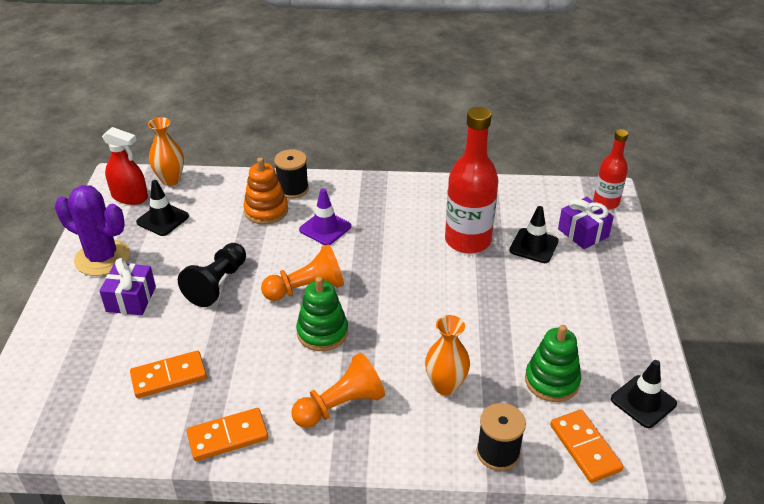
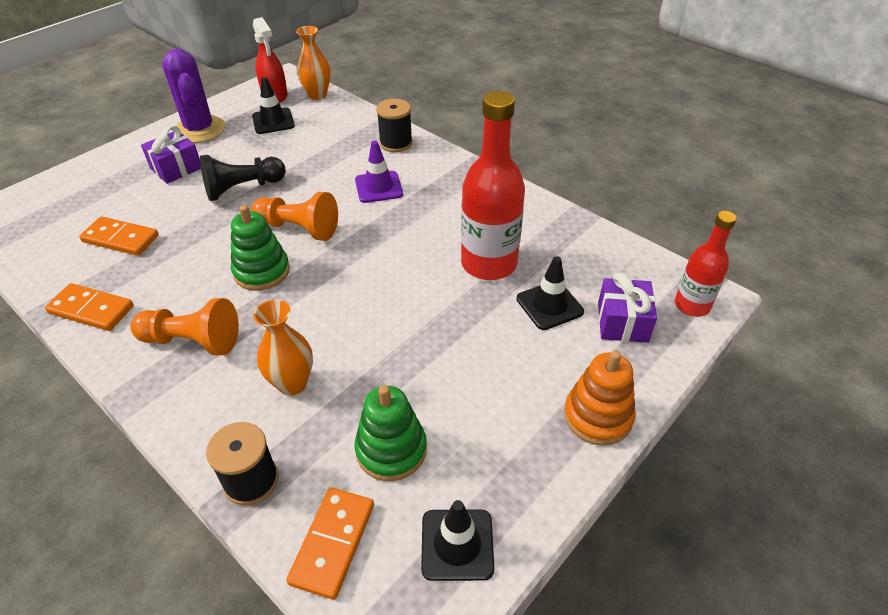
camera: 40 degrees right, 5 degrees up
orange stacking toy [243,157,288,224] -> orange stacking toy moved to [564,350,636,446]

